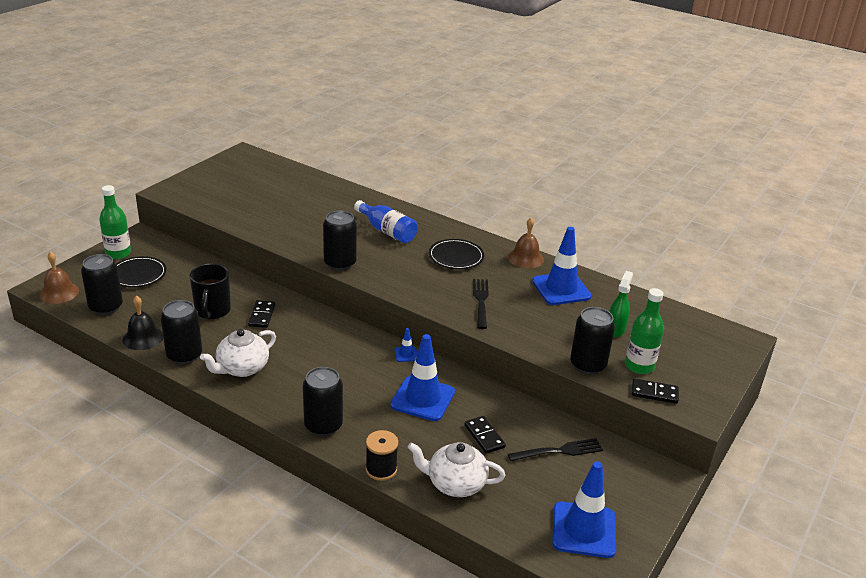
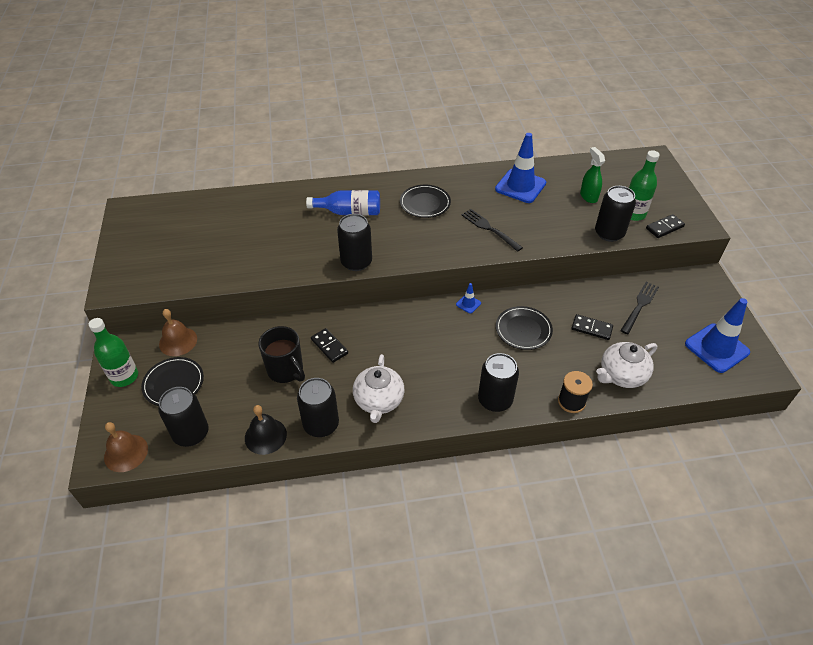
camera: 40 degrees left, 15 degrees up
blue traffic cone [390,334,455,421] -> black plate [496,306,553,350]
brown bell [508,218,544,268] -> brown bell moved to [159,309,197,356]

